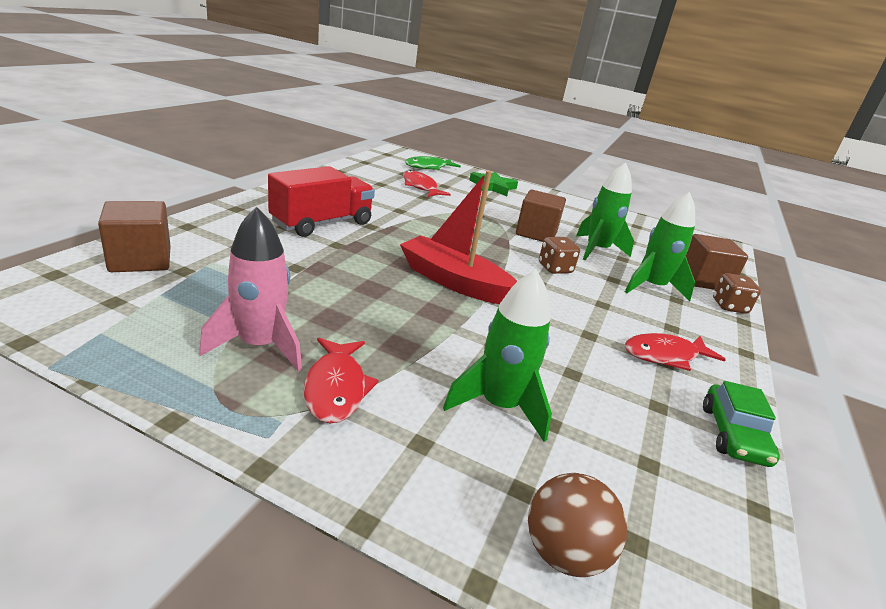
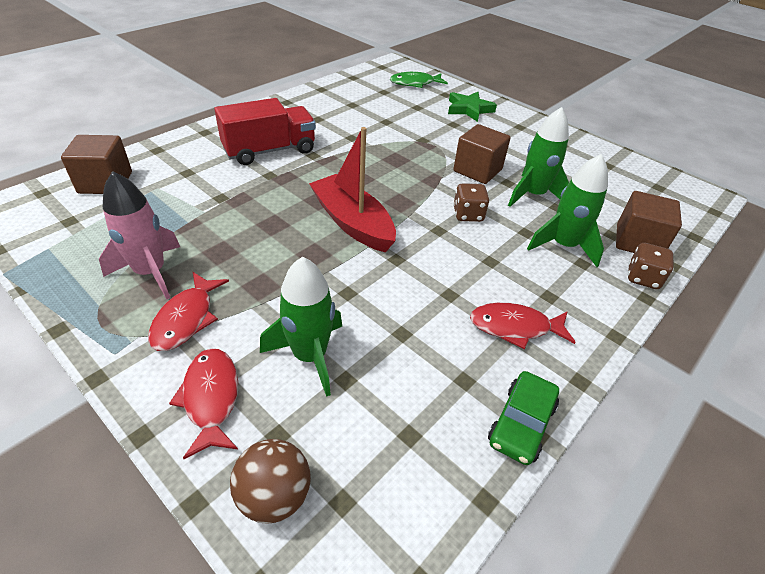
camera: 20 degrees right, 15 degrees up
red fish [403,170,451,197] -> red fish moved to [169,348,238,459]

